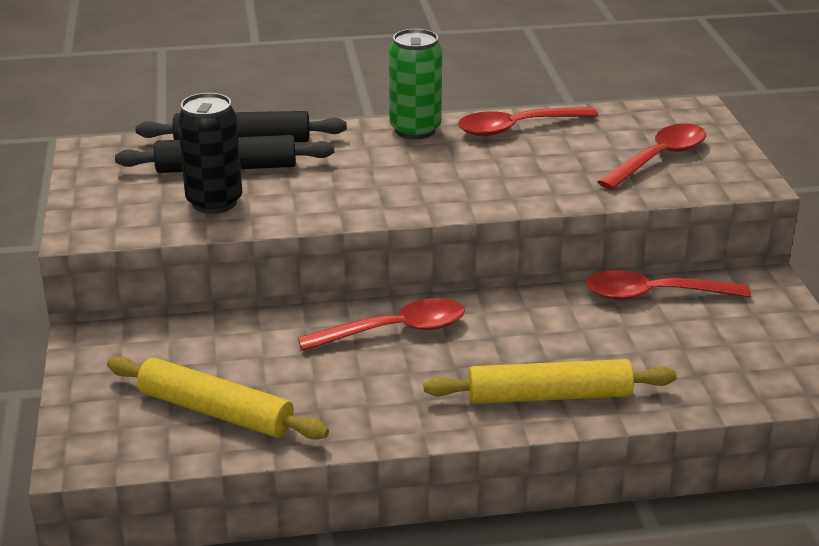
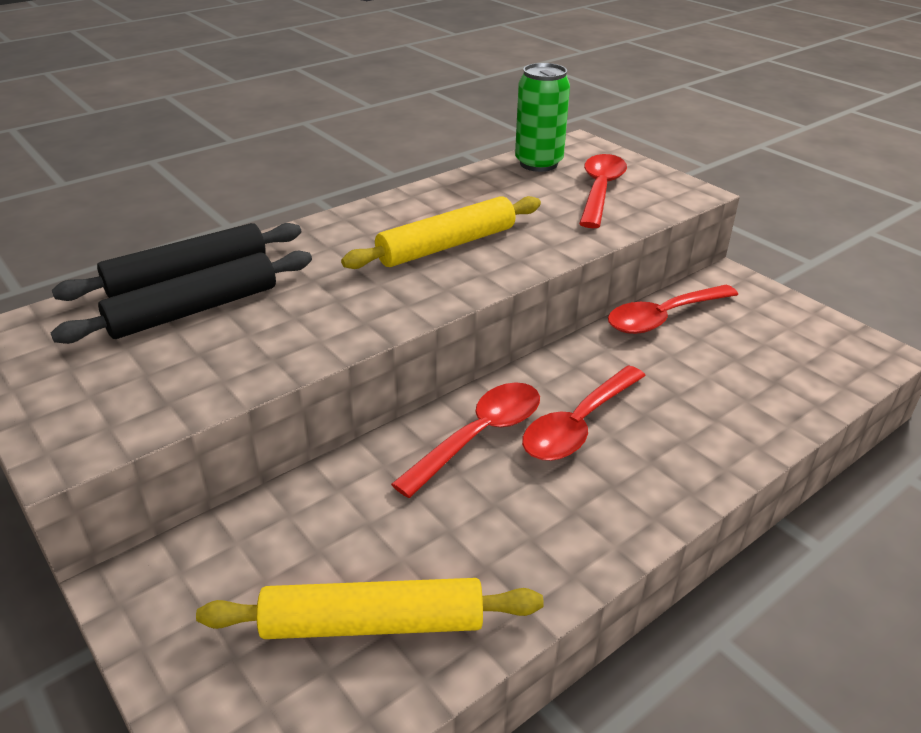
camera: 30 degrees left, 5 degrees up
black can [178,93,242,214] -> none
green can [389,29,442,139] -> green can moved to [515,63,570,172]
yellow rolling pin [424,359,676,404] -> yellow rolling pin moved to [341,196,541,269]
red spoon [458,107,598,136] -> red spoon moved to [522,365,646,461]

